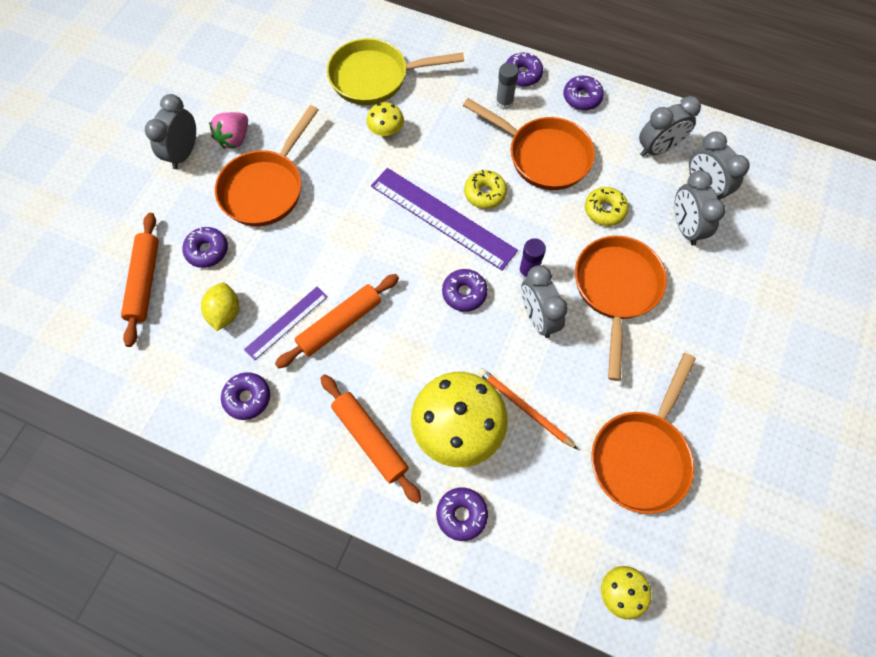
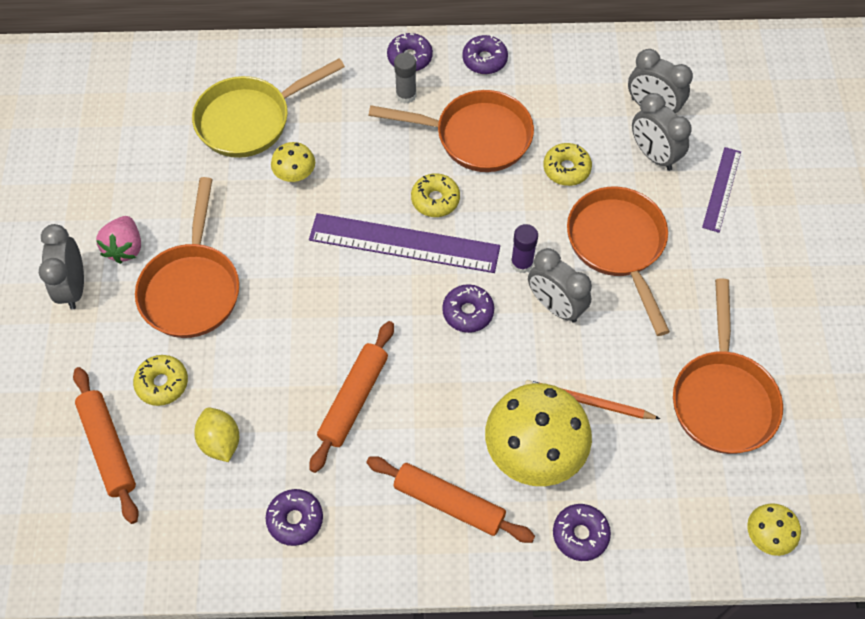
camera: 25 degrees left, 5 degrees down
purple donut [182,227,228,268] -> yellow donut [133,355,188,406]
purple ruler [244,287,328,361] -> purple ruler moved to [702,147,741,233]
grey clock [639,96,701,157] -> none

